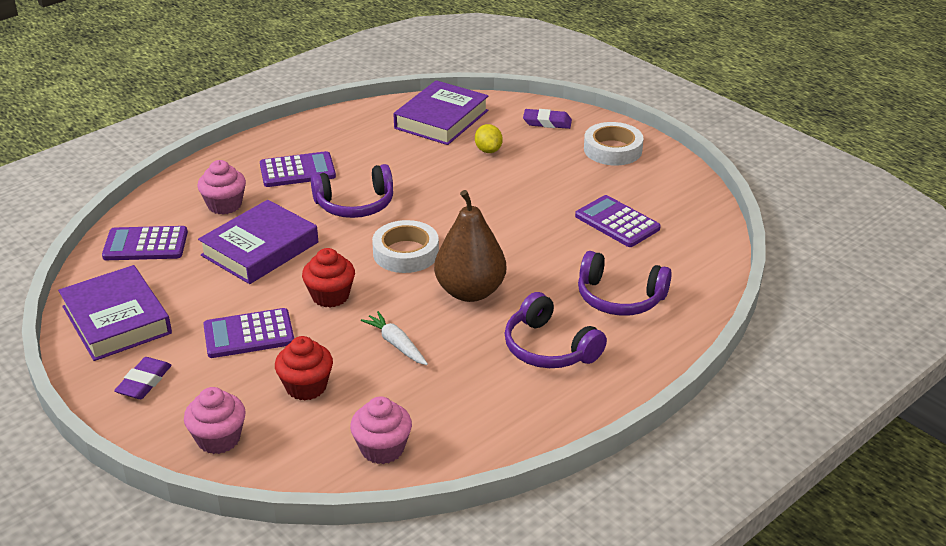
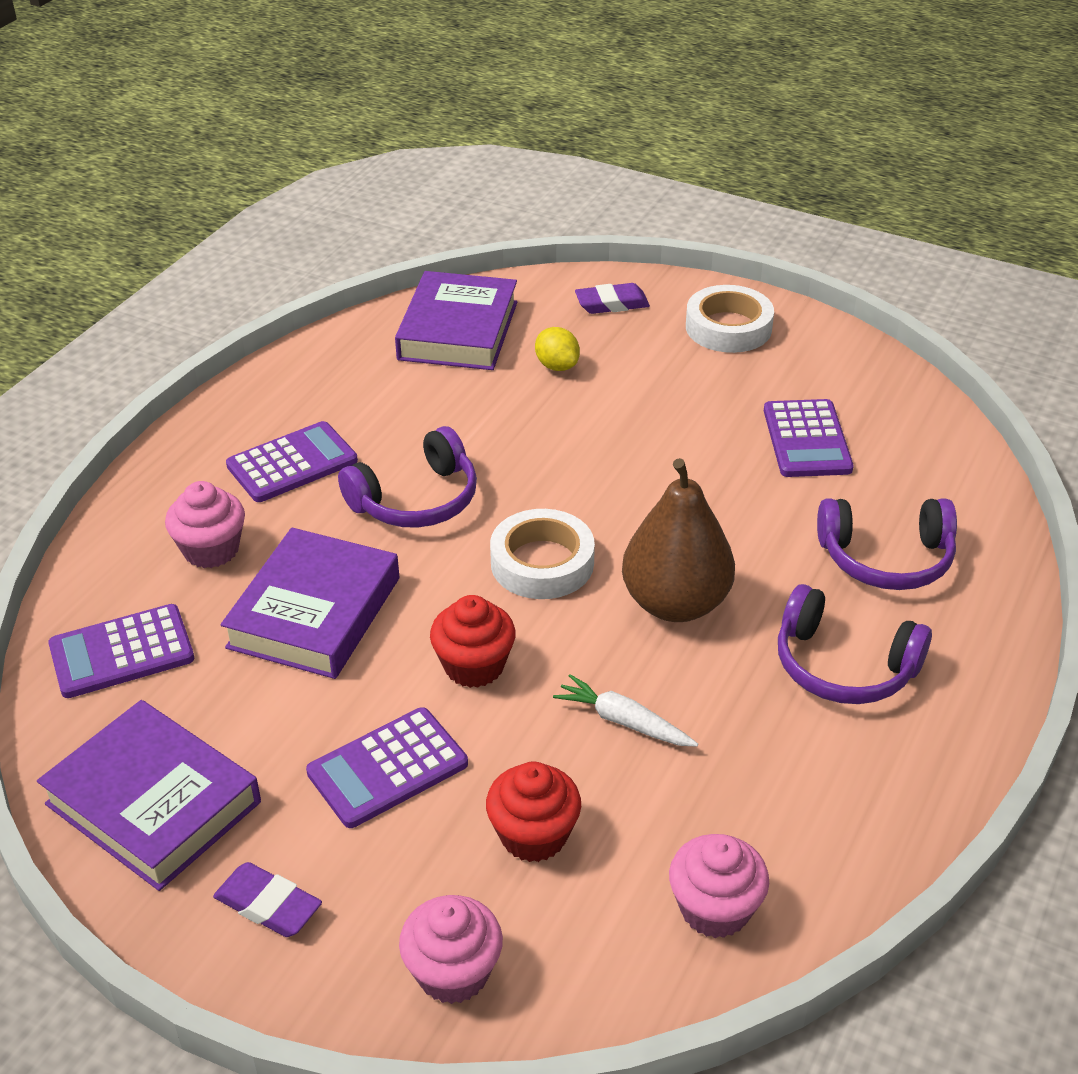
camera: 20 degrees left, 5 degrees up
purple eraser [114,357,172,399] -> purple eraser turned 60 degrees counterclockwise [213,862,322,937]
purple calculator [575,195,661,247] -> purple calculator turned 120 degrees counterclockwise [764,399,854,477]

